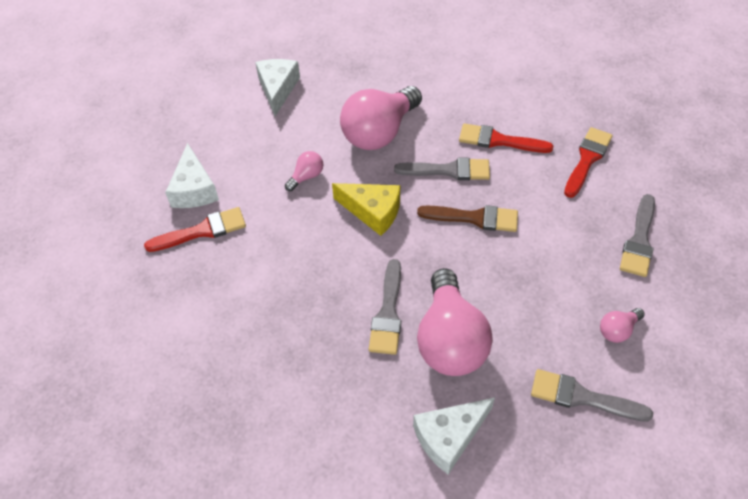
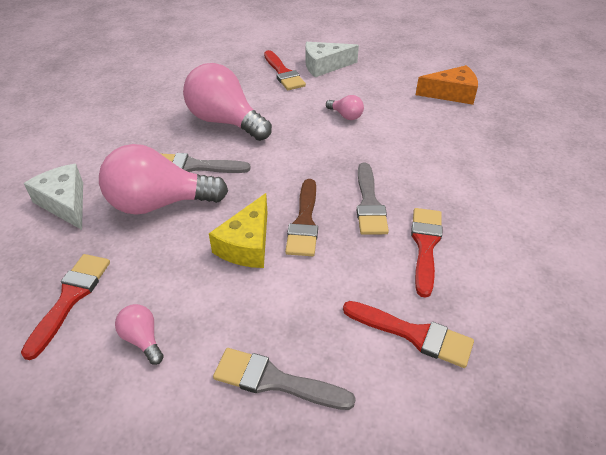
camera: 85 degrees right, 10 degrees down
white cheese [255,59,300,116] -> orange cheese [416,65,478,105]
yellow cheese [332,183,400,236] -> yellow cheese moved to [209,193,267,268]
pink light bulb [340,86,422,150] -> pink light bulb moved to [183,63,272,141]
grey brush [531,369,653,422] -> red brush [21,254,110,360]

